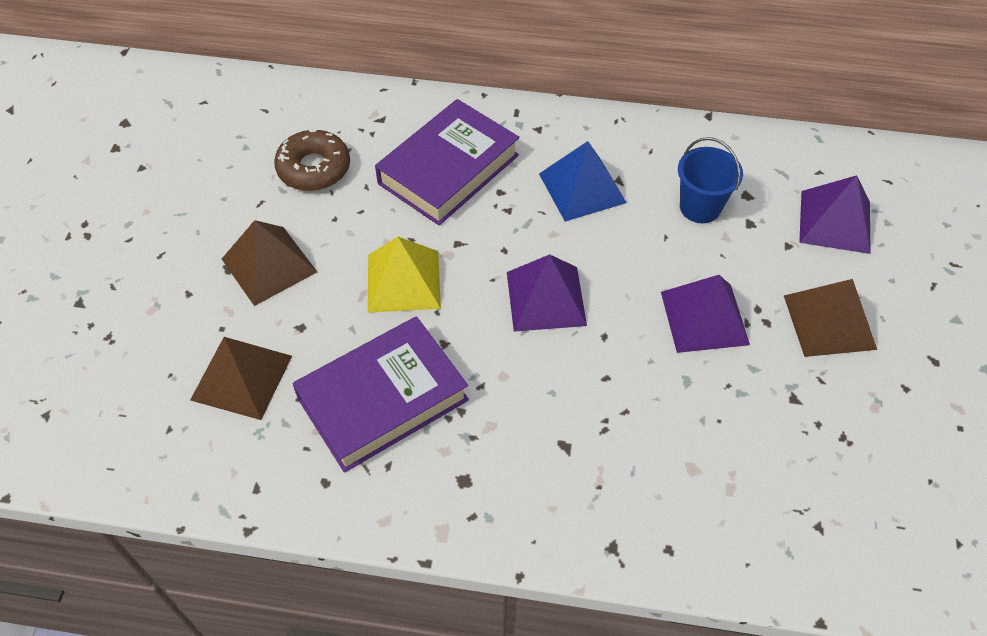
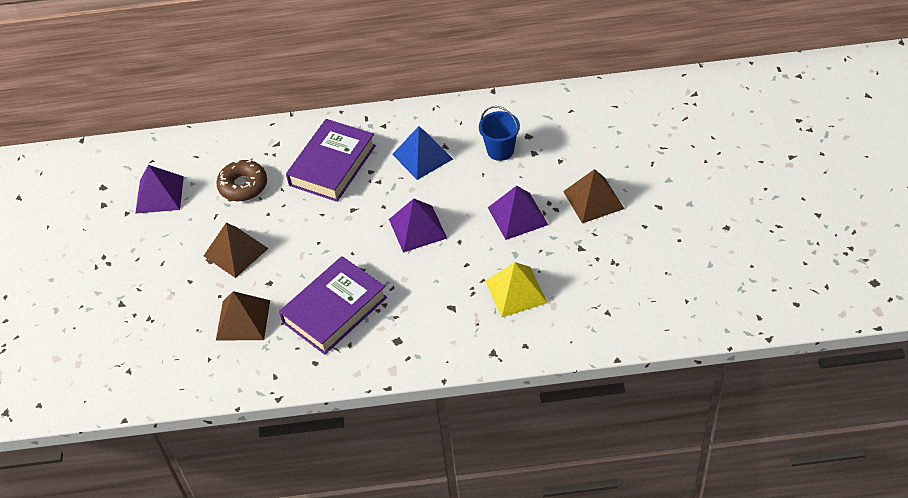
camera: 10 degrees left, 5 degrees down
yellow pyramid [368,237,441,313] -> yellow pyramid moved to [486,262,547,317]
purple pyramid [799,175,870,254] -> purple pyramid moved to [135,165,184,214]

